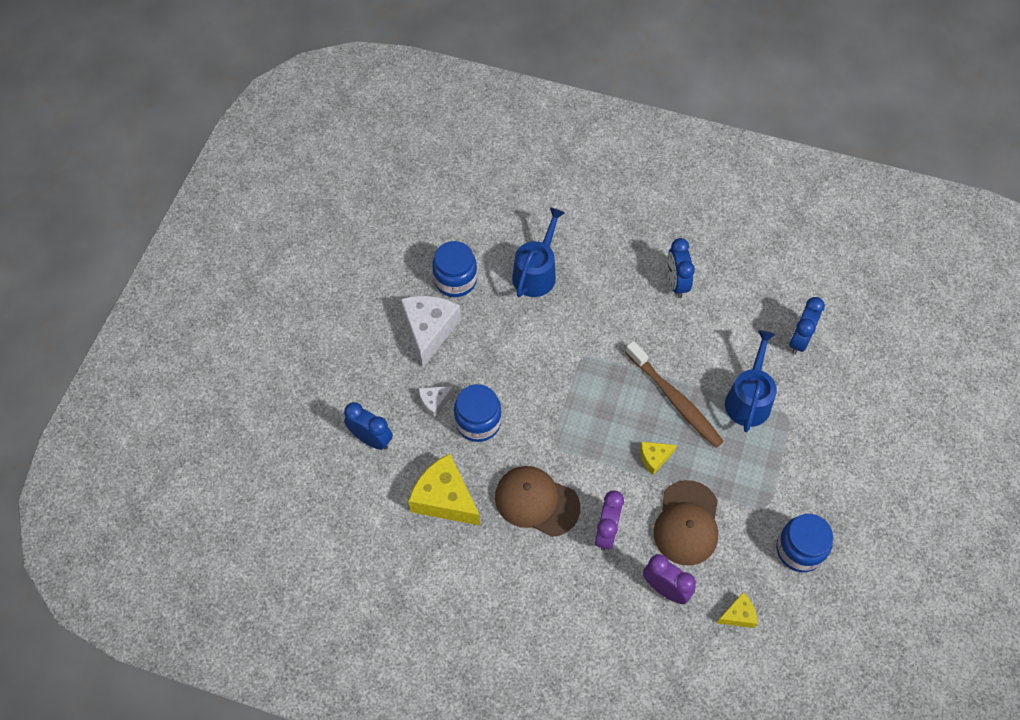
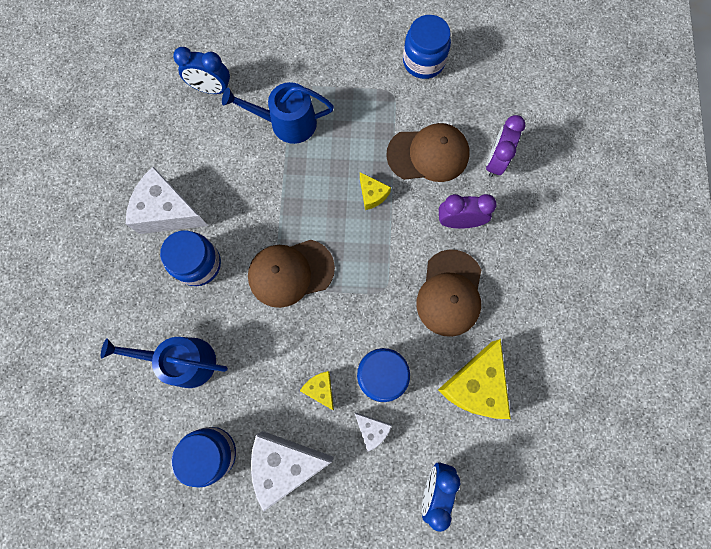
camera: 105 degrees left, 15 degrees up
brown toothbrush [625,341,724,448] -> none
blue clock [667,238,695,298] -> white cheese [126,167,208,234]
yellow cheese [717,592,757,628] -> yellow cheese moved to [300,371,334,410]
none -> blue jar [160,230,221,286]
none -> brown cap [248,240,335,308]

